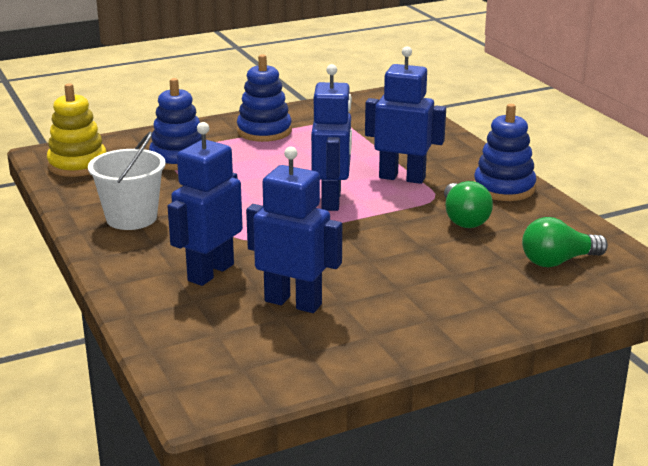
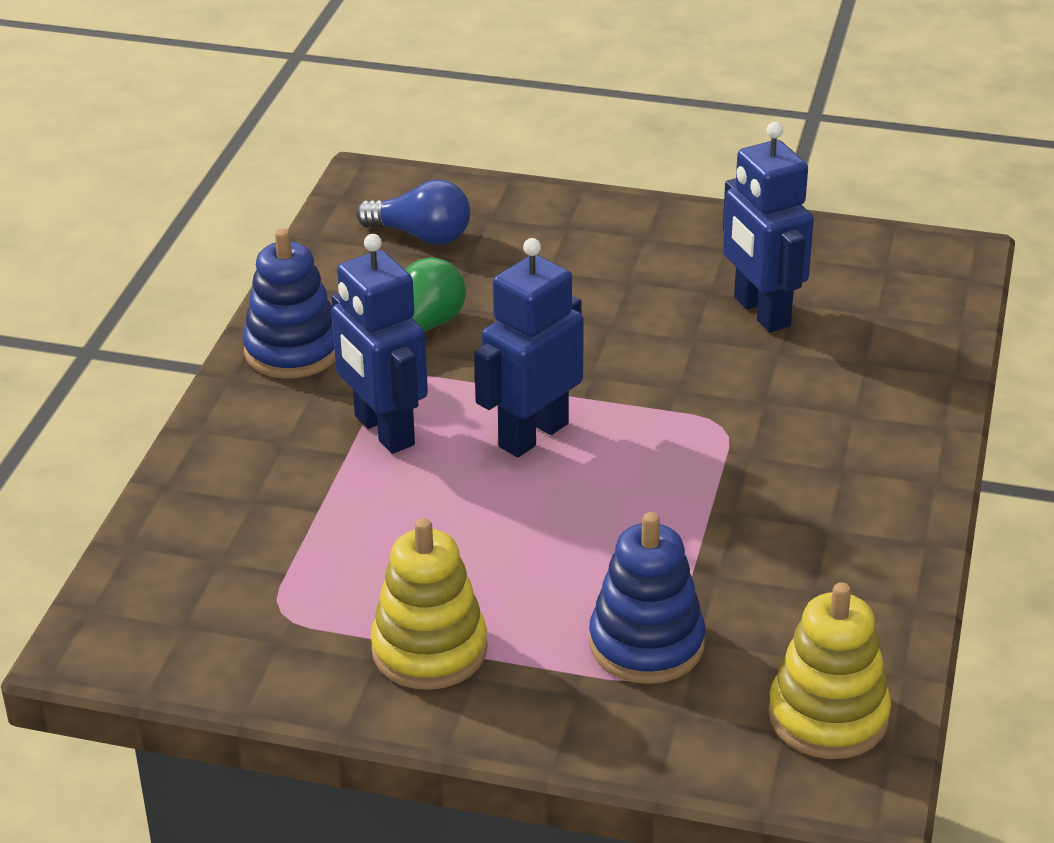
camera: 140 degrees left, 10 degrees up
white bucket [88,131,166,230] -> none
blue robot [167,122,243,286] -> none
blue stacking toy [237,54,292,142] -> yellow stacking toy [370,518,487,690]
green light bulb [522,217,608,267] -> blue light bulb [356,180,470,245]

